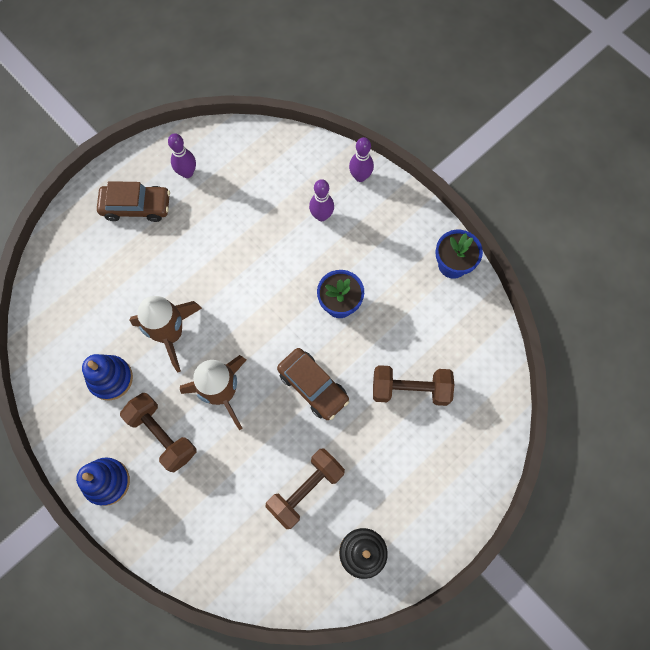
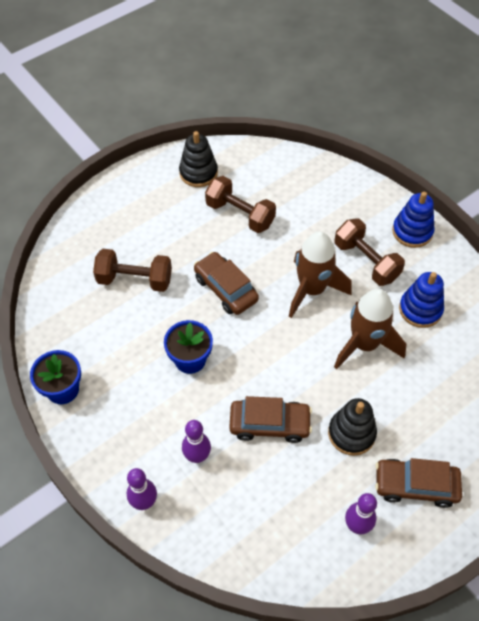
camera: 175 degrees left, 15 degrees down
brown dumbbell [265,448,345,529] -> brown dumbbell turned 75 degrees clockwise [205,176,276,233]
none -> brown car [229,396,312,443]
none -> black stacking toy [328,398,377,456]

